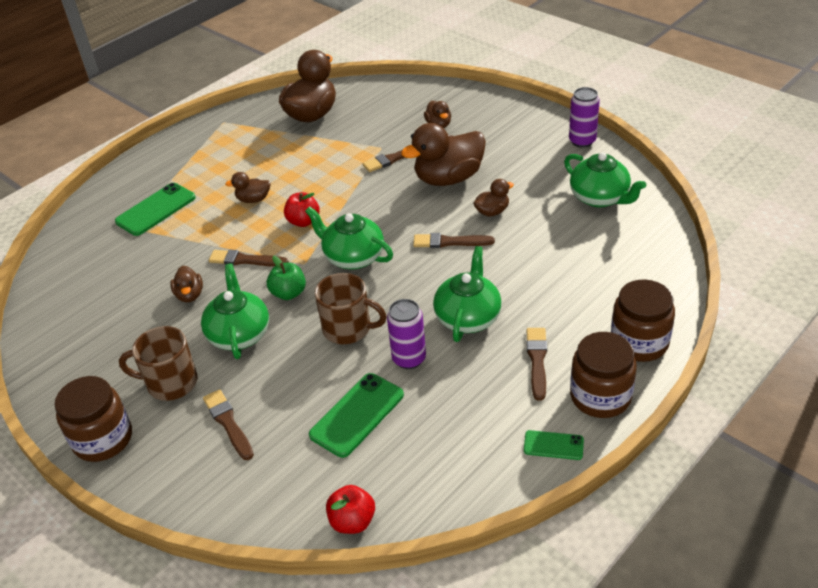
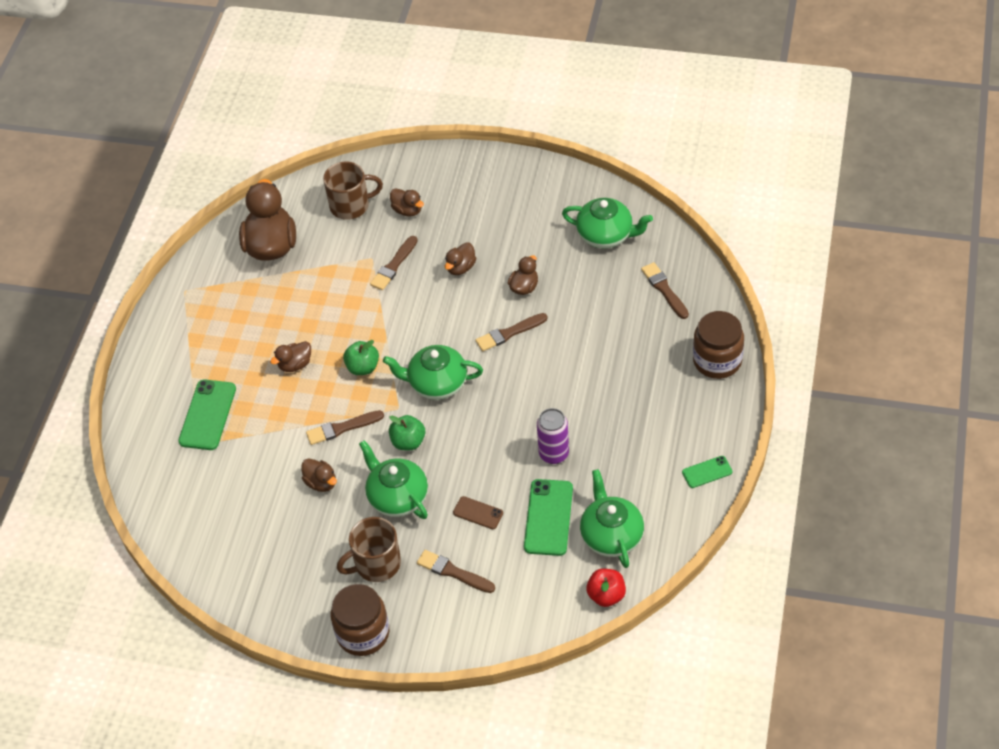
camera: 30 degrees left, 10 degrees up
red apple [284,192,320,227] -> green apple [343,340,379,375]
brown mug [315,273,387,344] -> brown mug moved to [323,162,383,220]
brown duck [401,123,486,186] -> brown duck [445,242,476,275], size x0.49
green teapot [433,246,502,342] -> green teapot moved to [580,469,644,568]
brown brush [527,328,547,401] -> brown brush moved to [641,262,689,319]
purple can [569,87,600,148] -> none
brown jar [570,332,637,418] -> none
none -> brown phone [453,496,503,529]

